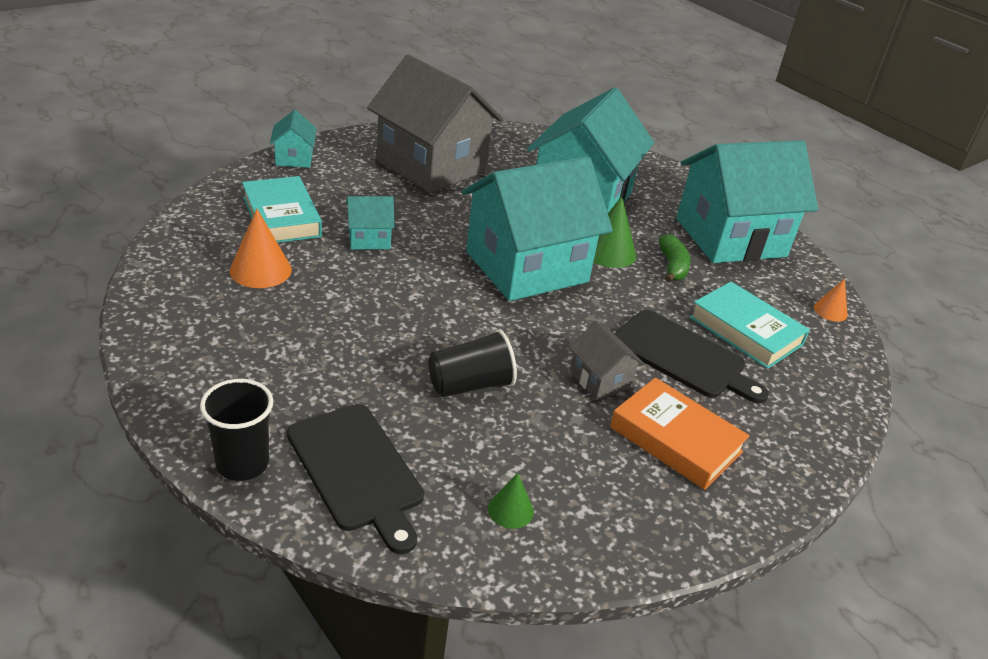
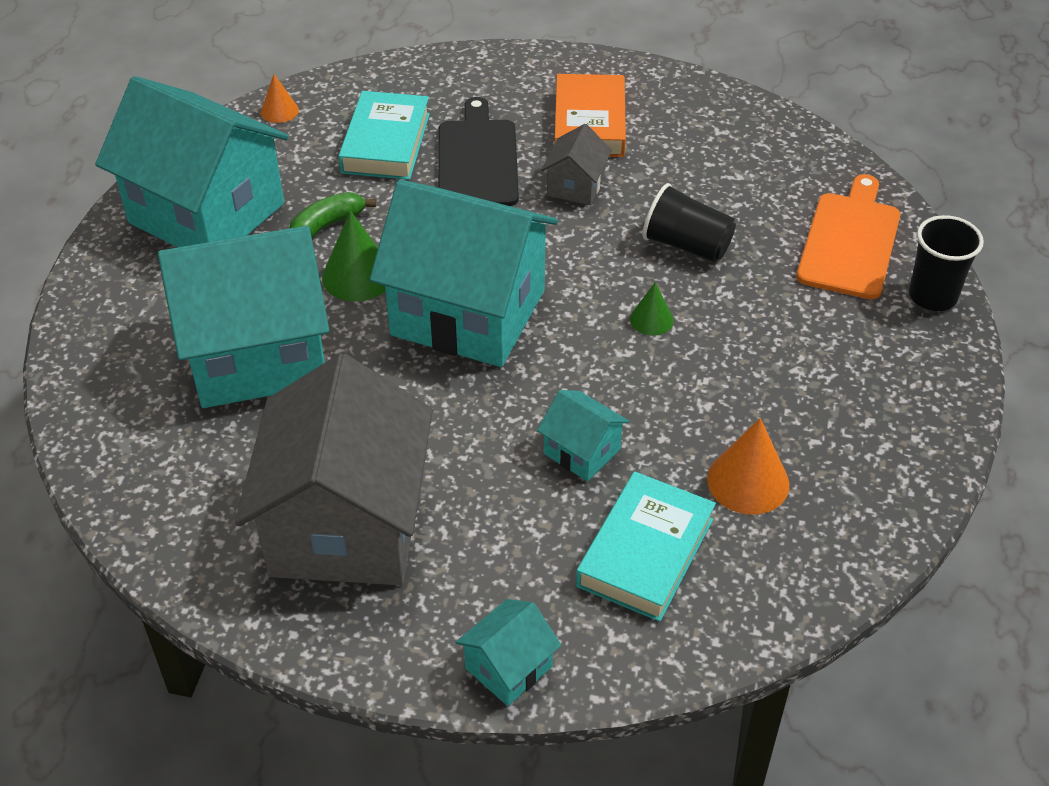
camera: 125 degrees left, 10 degrees up
black cutting board [287,404,424,554] -> orange cutting board [797,174,900,299]
green cone [488,473,534,529] -> green cone moved to [630,282,674,336]

